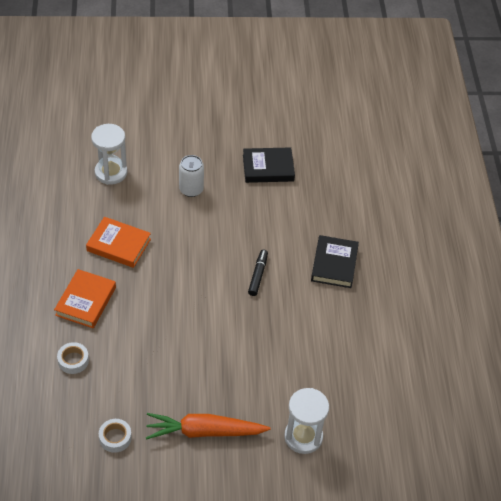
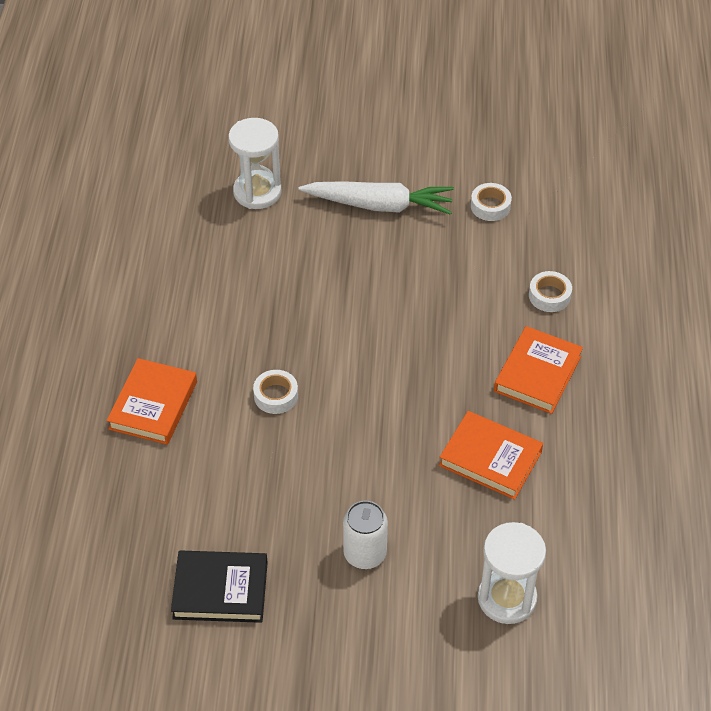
camera: 170 degrees left, 0 degrees up
orange carrot [146,413,270,440] -> white carrot [298,181,454,215]
black marker [248,249,268,296] -> white tape [253,370,298,414]
black book [311,235,359,288] -> orange book [107,358,197,445]

